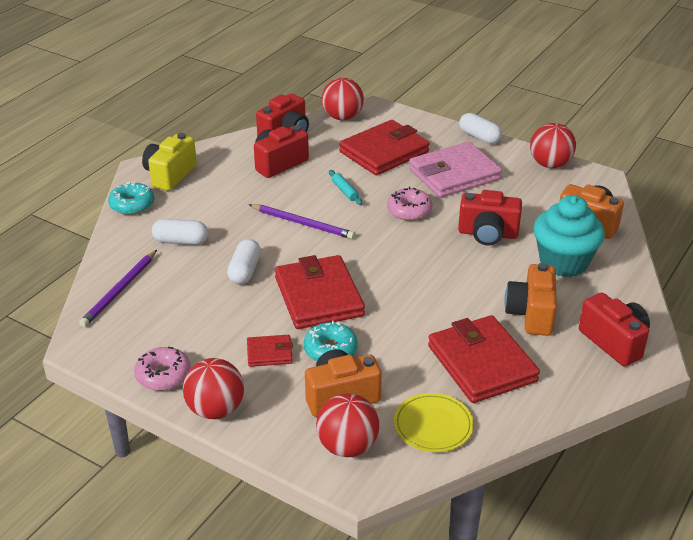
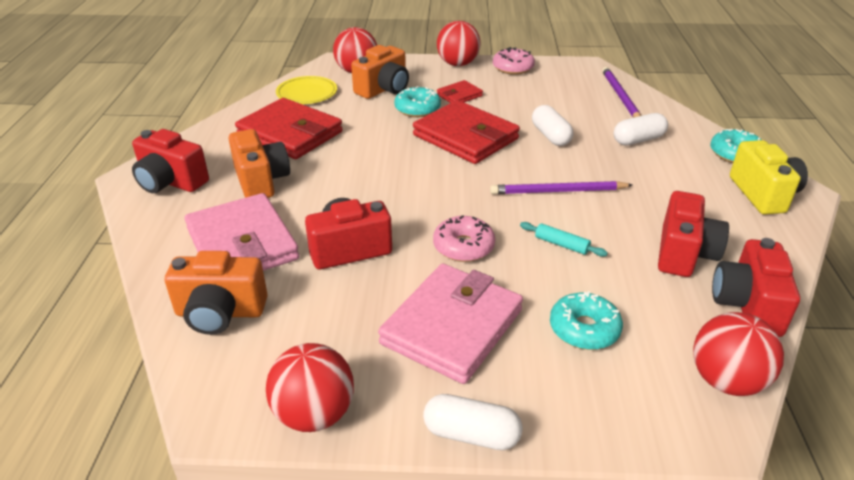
camera: 150 degrees right, 0 degrees up
red wallet [339,120,430,175] -> turquoise donut [550,291,623,350]
turquoise cupcake [534,195,605,277] -> pink wallet [185,193,299,271]

